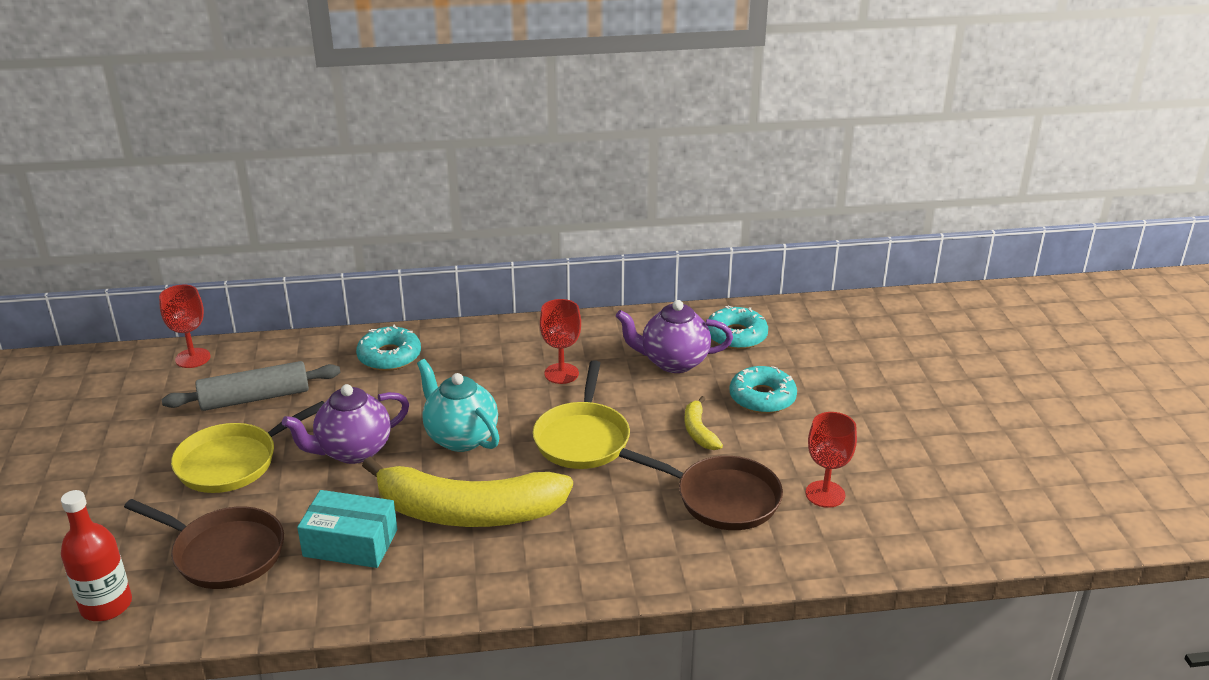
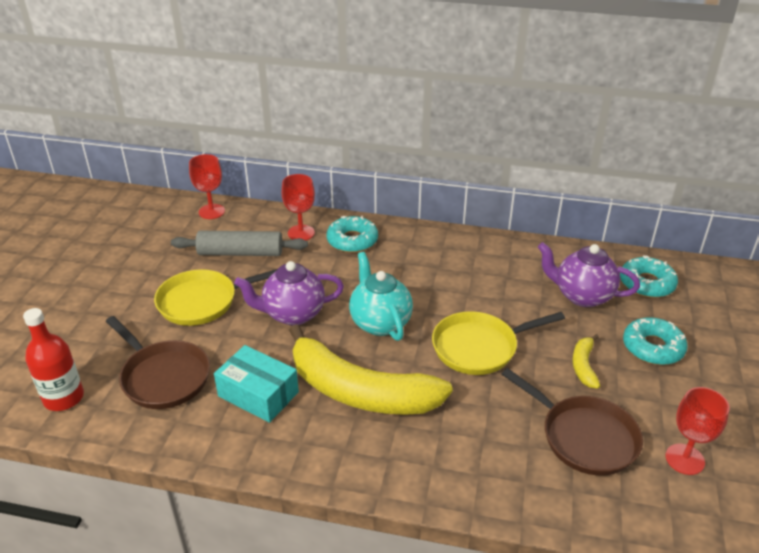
camera: 20 degrees right, 5 degrees up
yellow pan [533,360,630,469] -> yellow pan turned 45 degrees clockwise [432,311,565,375]
red goblet [540,299,581,384] -> red goblet moved to [282,174,315,240]

